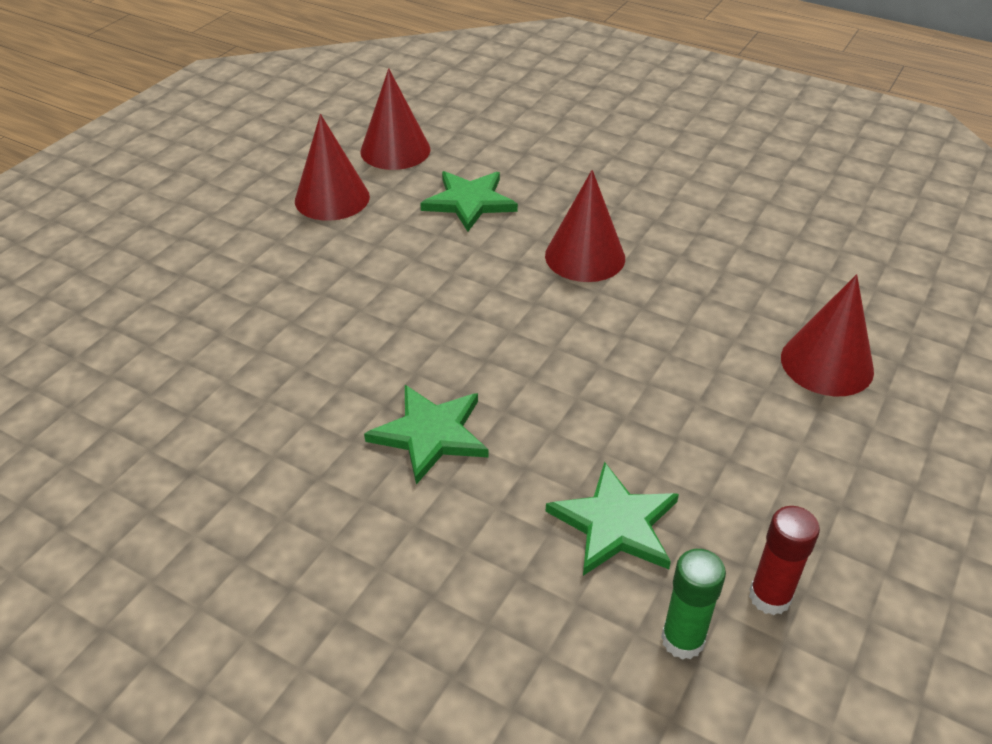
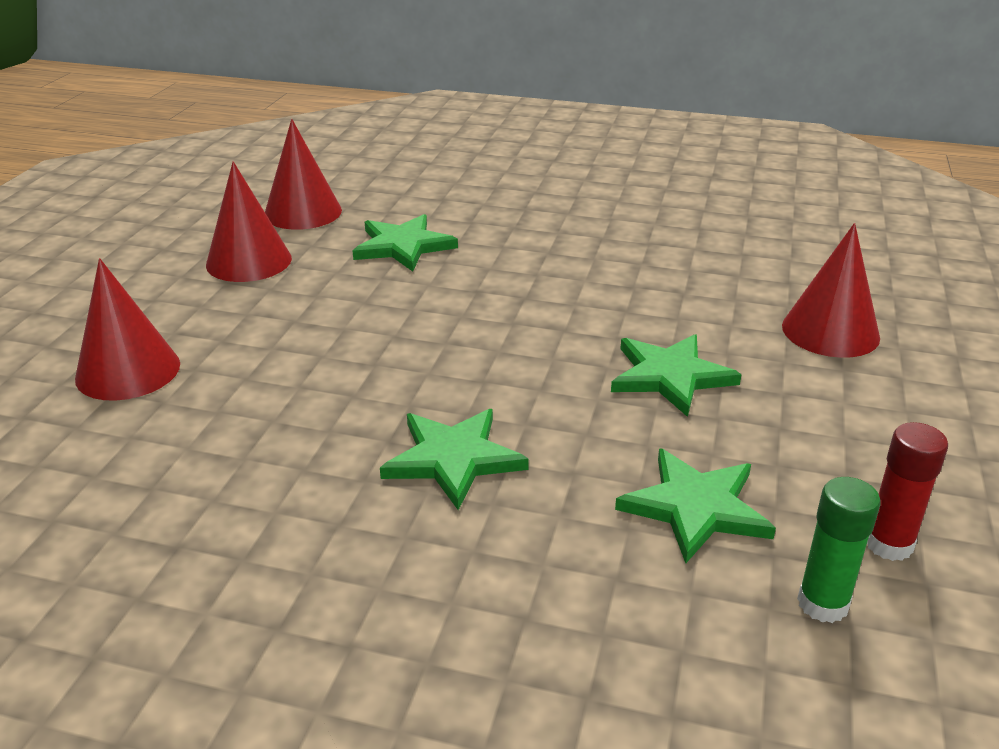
camera: 15 degrees left, 10 degrees down
red cone [545,170,625,282] -> red cone moved to [75,258,180,401]
none -> green star [611,334,742,417]

